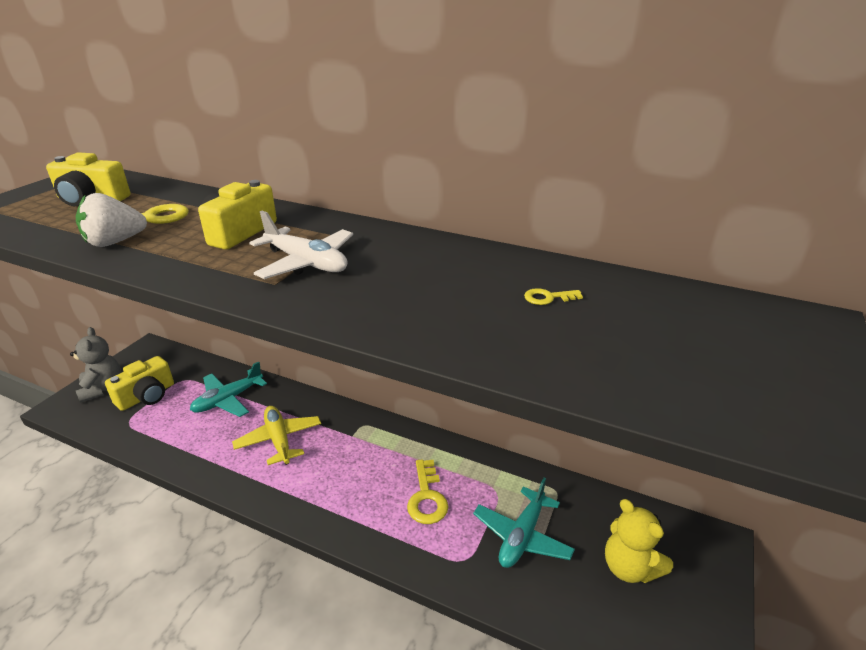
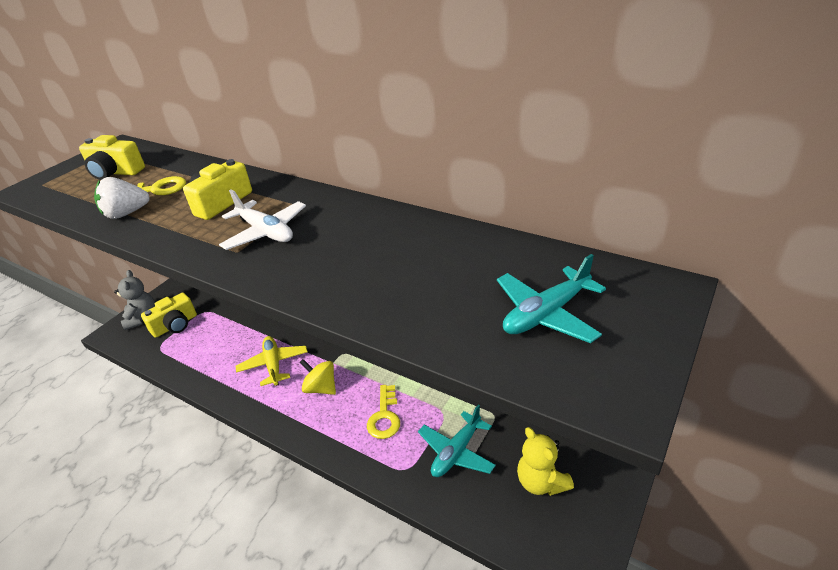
camera: 10 degrees right, 5 degrees up
turquoise plane [190,362,267,417] -> turquoise plane moved to [497,254,606,343]
yellow key [524,288,583,305] -> none
none -> yellow spinning top [299,359,336,395]

